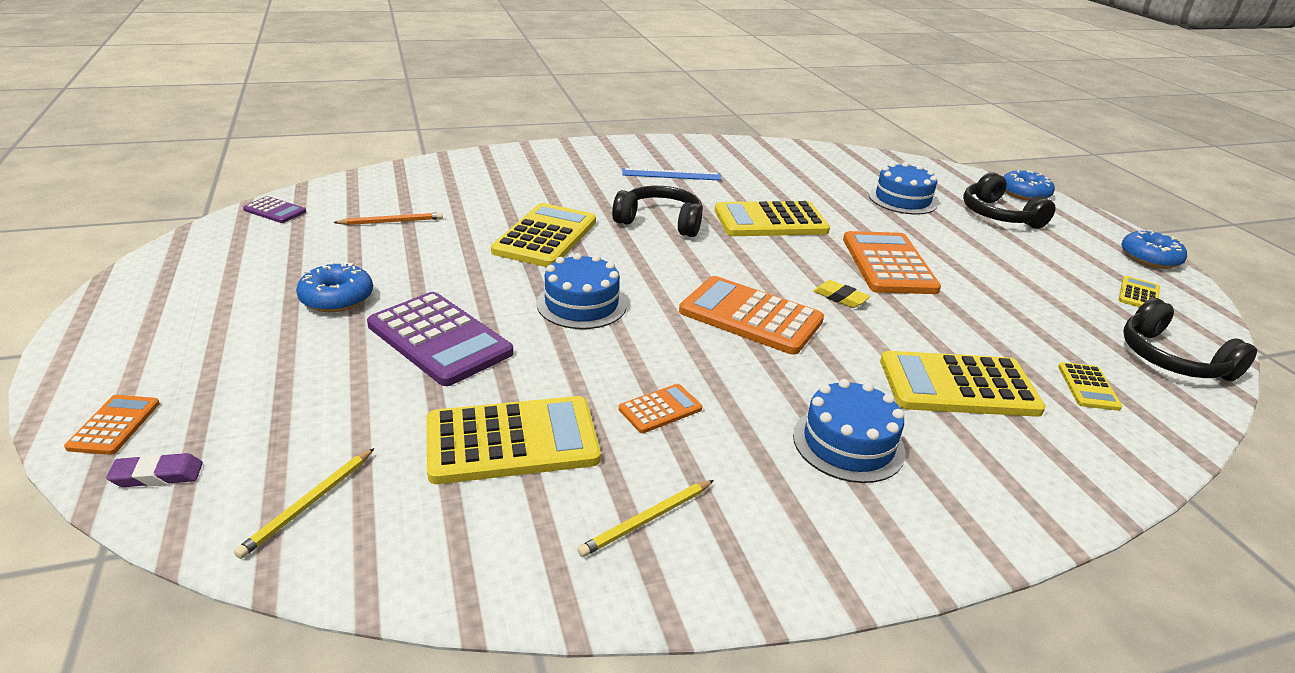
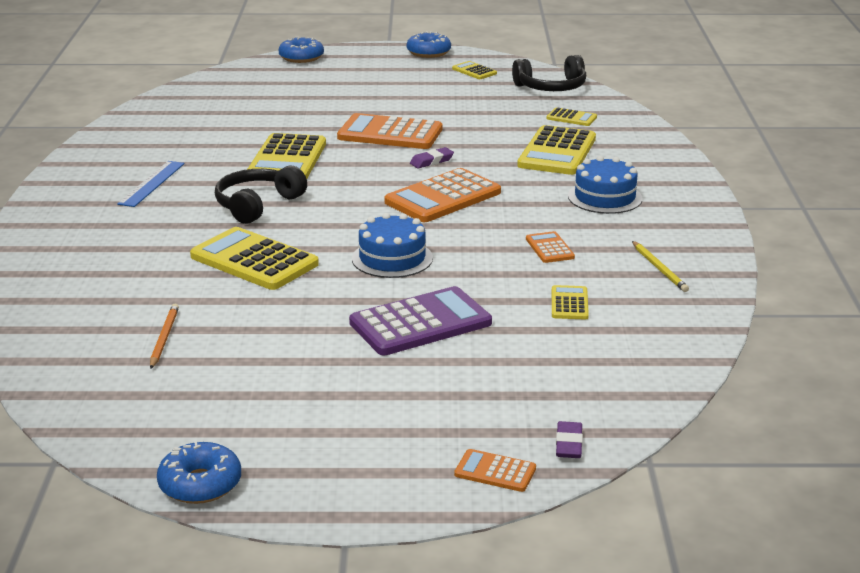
camera: 70 degrees left, 5 degrees down
yellow pencil [234,448,374,559] -> none
purple calculator [243,196,306,223] -> none
blue donut [296,263,373,312] -> blue donut moved to [157,441,241,504]
yellow calculator [426,396,601,484] -> yellow calculator [552,285,589,320], size x0.49
yellow eraser [813,280,870,308] -> purple eraser [410,147,454,168]
blue cake [869,162,938,215] -> none
black headphones [963,172,1055,229] -> none

